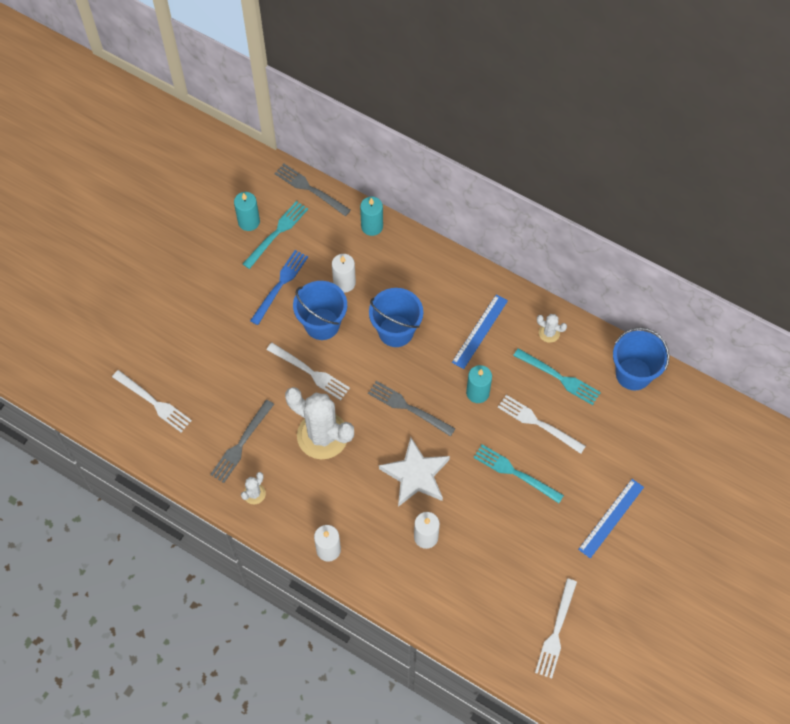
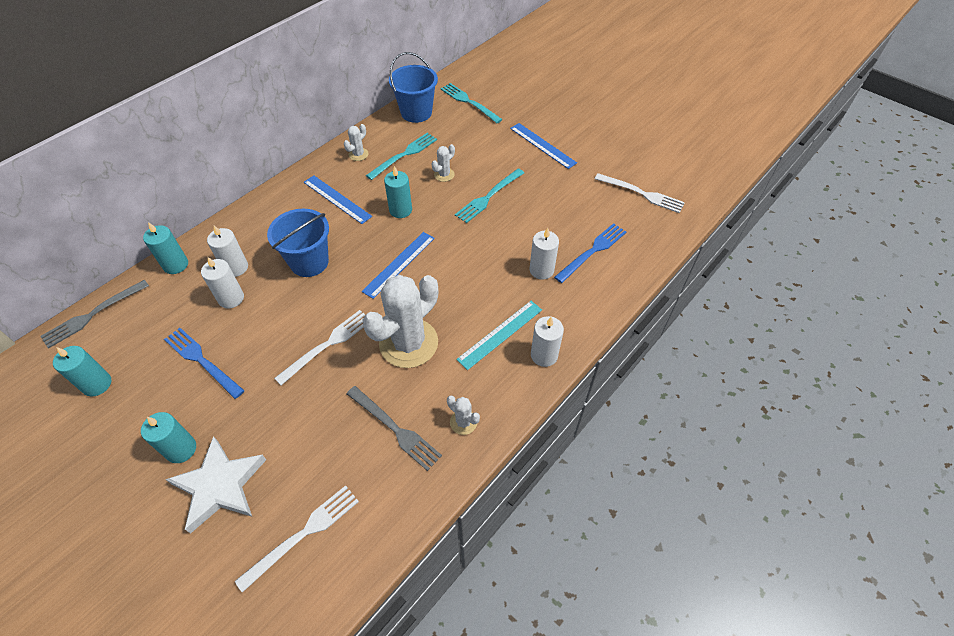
camera: 80 degrees left, 10 degrees down
turquoise fork [243,201,308,269] -> turquoise fork moved to [440,83,503,123]
blue bucket [293,281,347,340] -> none
grey fork [368,381,456,437] -> blue ruler [362,232,435,299]
white star [379,437,450,507] -> white star moved to [165,436,266,534]
white fork [498,395,586,454] -> white cactus [431,144,455,182]
none -> turquoise candle [141,412,196,463]
none -> white candle [207,226,248,277]
none -> turquoise ruler [456,301,542,370]
none -> blue fork [554,223,626,283]

